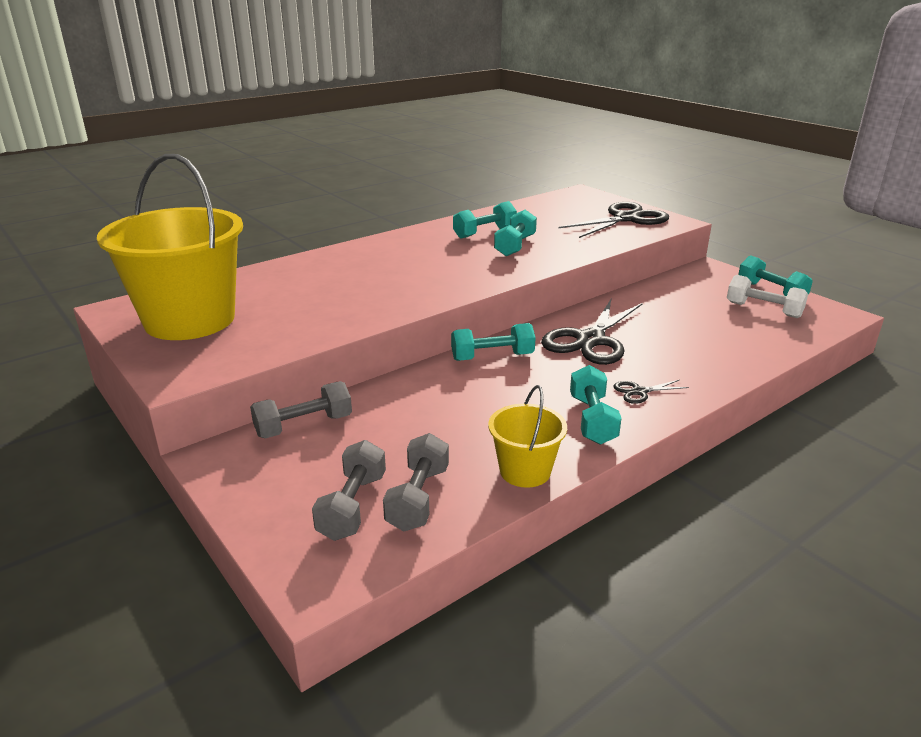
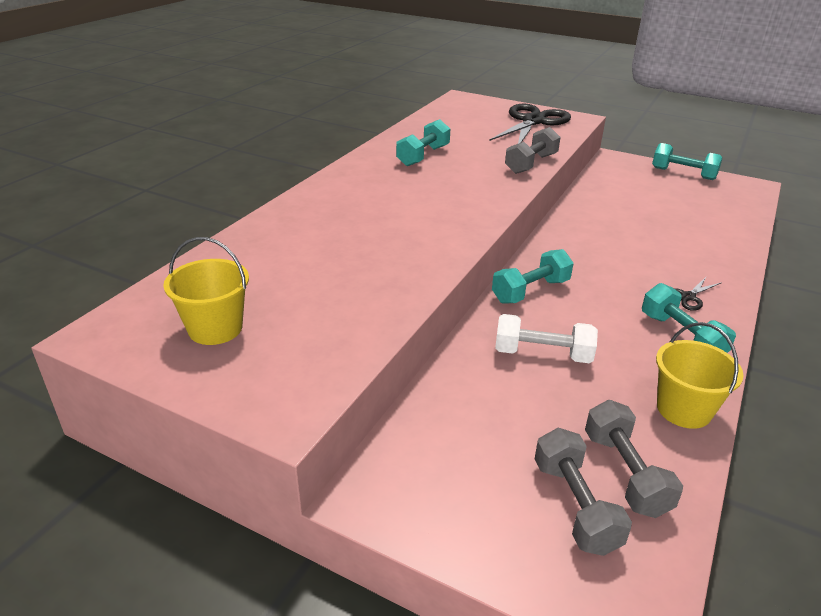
camera: 25 degrees left, 5 degrees up
yellow bucket [97,154,243,340] -> yellow bucket [163,237,249,345], size x0.48
grey dumbbell [250,381,352,438] -> grey dumbbell moved to [505,127,561,174]
turquoise dumbbell [494,210,537,256] -> none
black scissors [541,299,642,365] -> none
white dumbbell [727,275,808,318] -> white dumbbell moved to [495,314,598,363]

